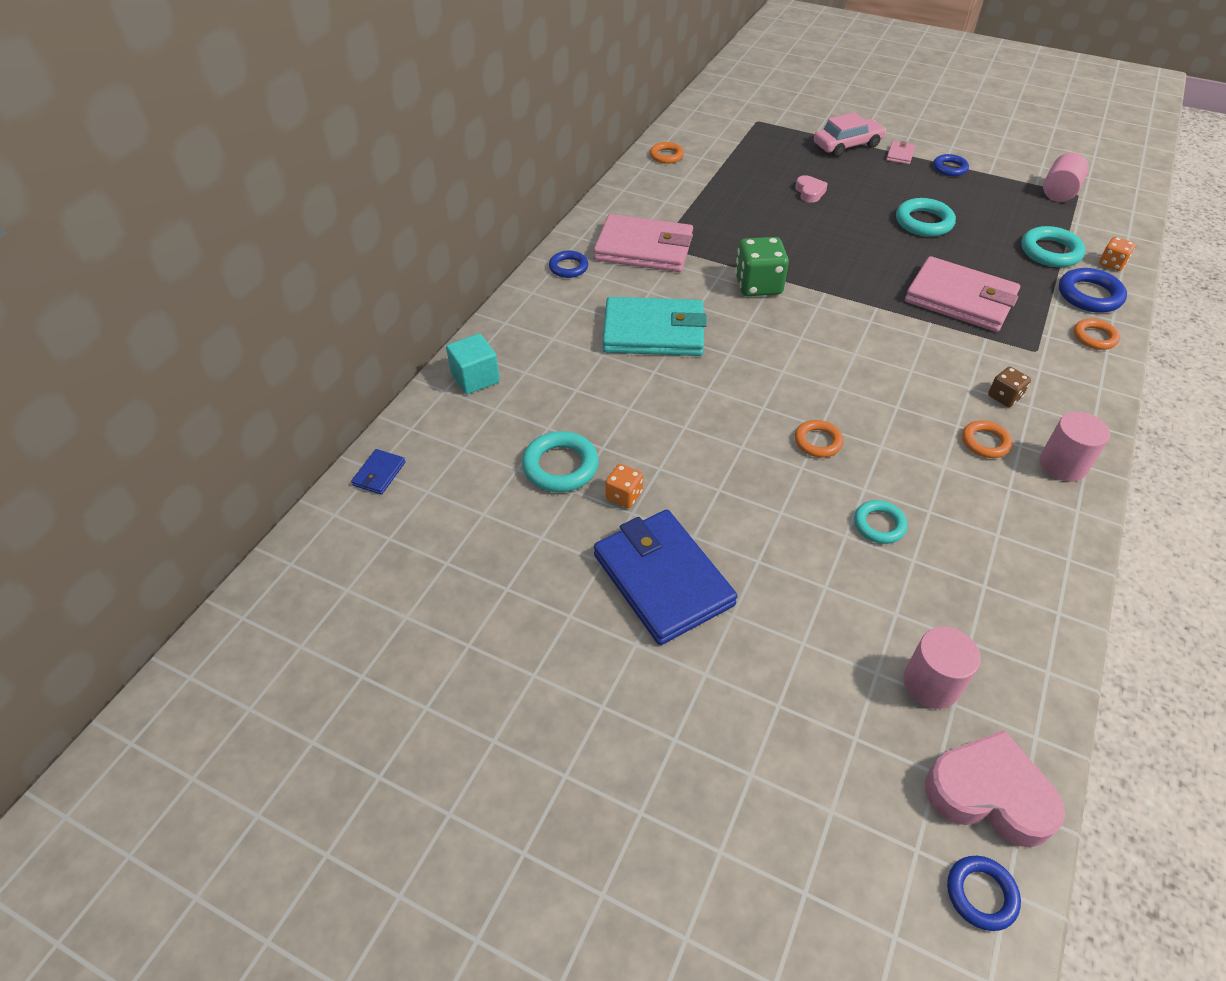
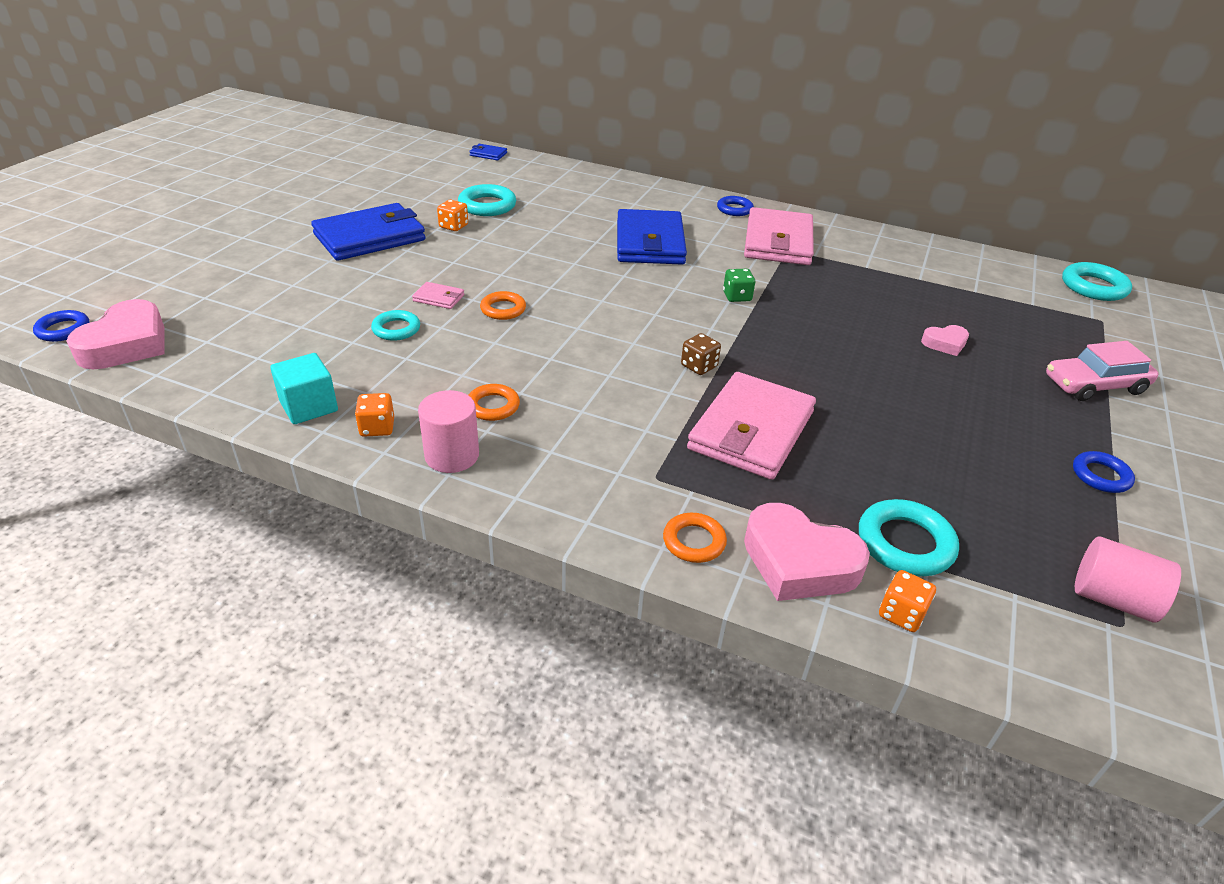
camera: 85 degrees right, 10 degrees down
turquoise cube [446,333,500,394] -> turquoise cube moved to [270,353,338,424]
turquoise wallet [603,297,707,356] -> blue wallet [617,209,687,265]
orange ring [650,142,684,164] -> none
green dice [735,237,789,296] -> green dice [723,269,755,302], size x0.55
pink car [814,112,886,157] -> pink car turned 105 degrees clockwise [1046,341,1158,401]
pink wallet [886,141,915,164] -> pink wallet moved to [412,282,464,309]
turquoise ring [896,198,956,237] -> turquoise ring moved to [1062,262,1132,301]
pink cylinder [903,627,981,709] -> none
brown dice [988,367,1031,407] -> brown dice moved to [681,333,721,375]
blue ring [1059,268,1127,313] -> pink heart [744,503,870,601]
none -> orange dice [355,393,394,437]

